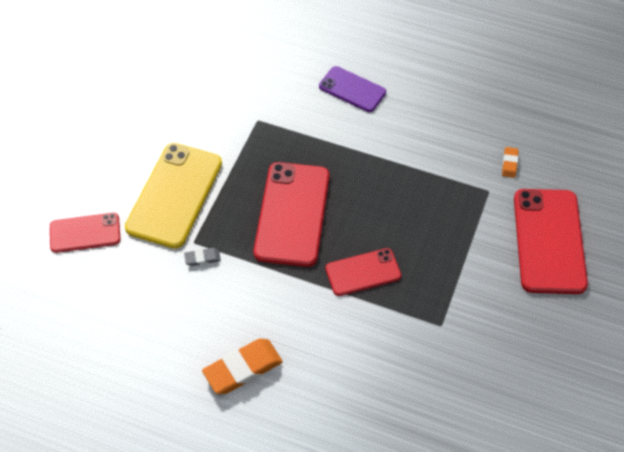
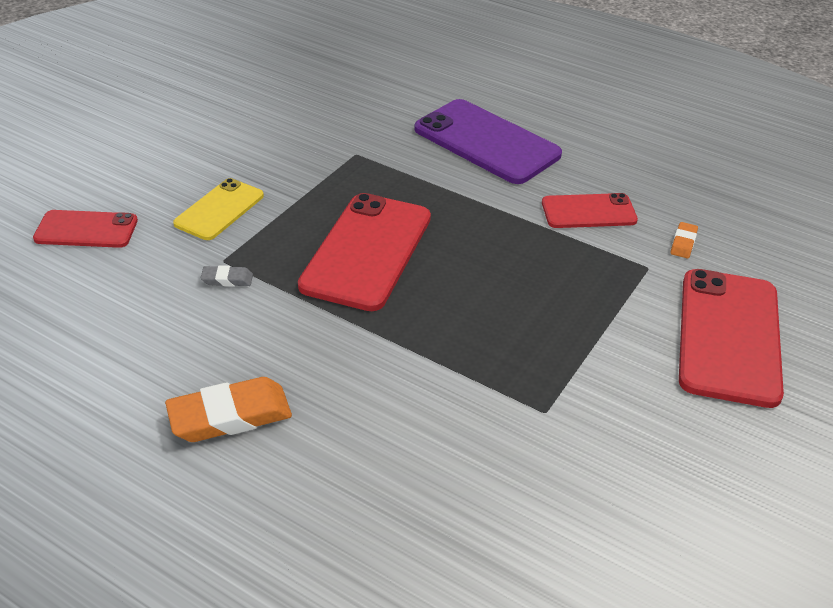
camera: 10 degrees right, 15 degrees down
yellow phone [125,143,222,249] -> yellow phone [173,178,264,240], size x0.58
purple phone [319,66,386,112] -> purple phone [414,99,562,184], size x1.72
red phone [325,248,401,296] -> red phone moved to [542,193,638,228]

